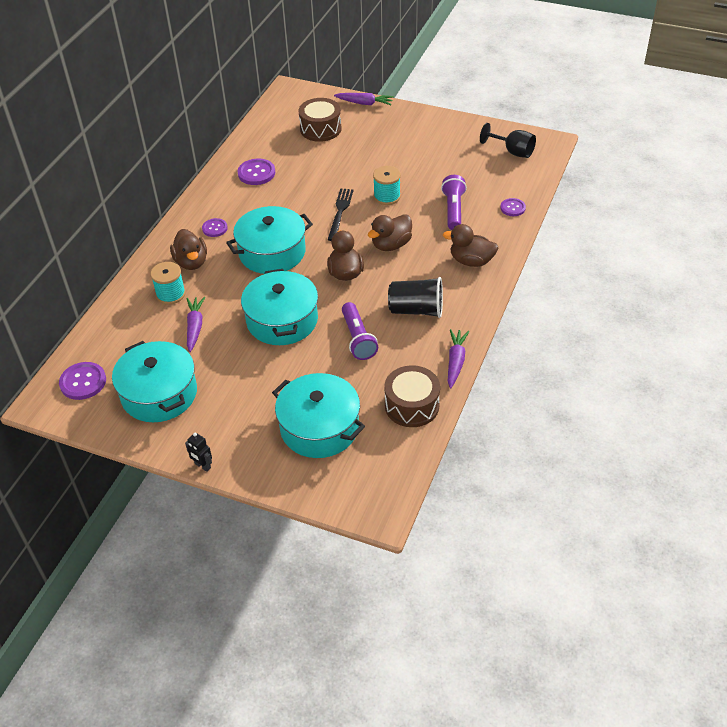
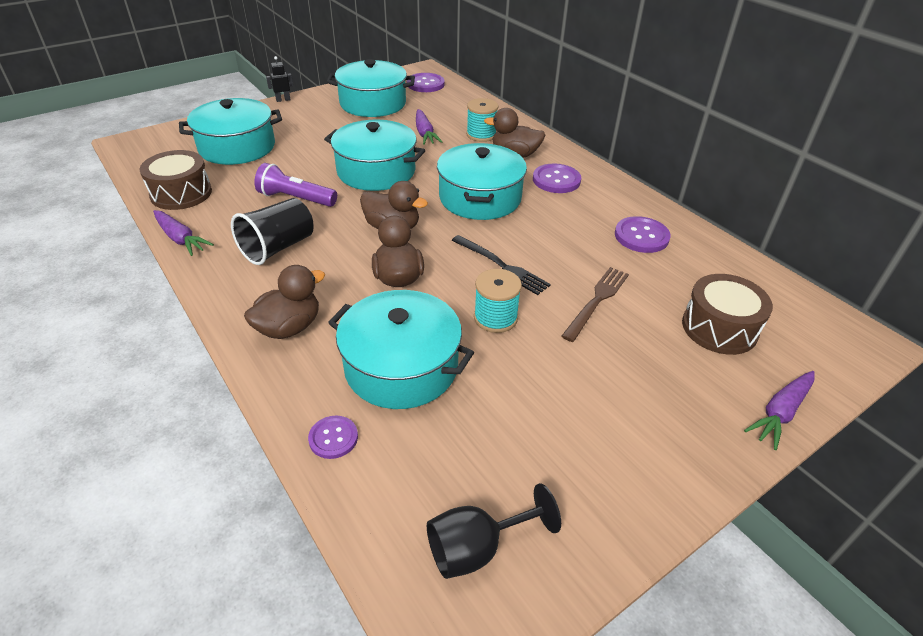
camera: 120 degrees right, 5 degrees down
purple carrot [186,297,205,352] -> purple carrot turned 45 degrees clockwise [416,109,442,145]
purple button [202,218,228,237] -> purple button [533,163,581,193], size x1.57
purple flashlight [441,175,467,230] -> turquoise pot [328,290,474,409]
none -> brown fork [561,267,629,342]

